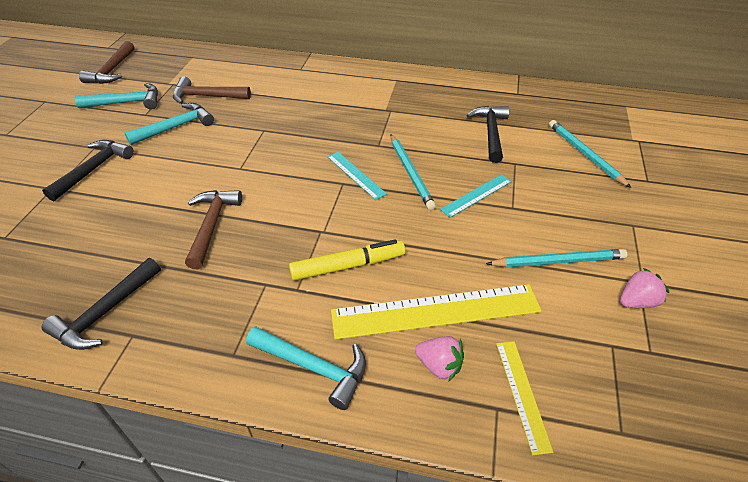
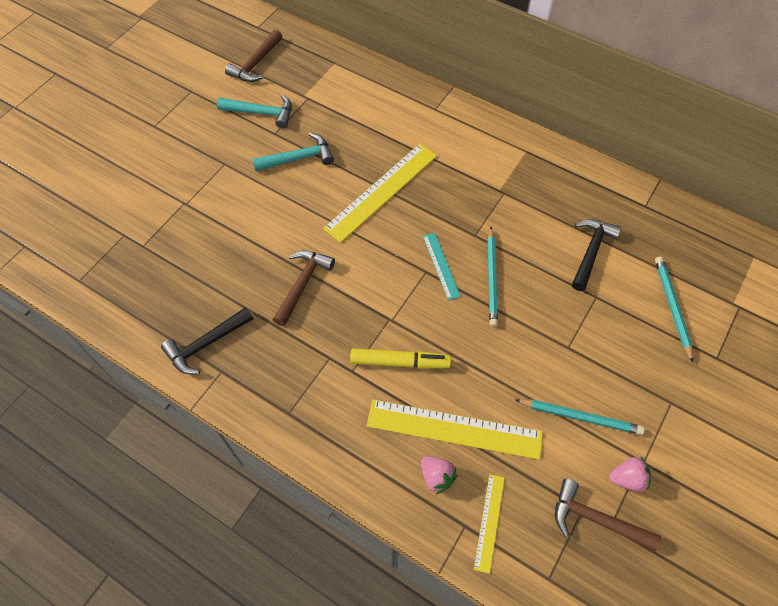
camera: 20 degrees right, 15 degrees up
black hammer [42,140,134,201] -> none
brown hammer [173,76,251,104] -> brown hammer moved to [555,479,661,551]
turquoise hammer [246,326,366,410] -> none
turquoise ruler [440,174,512,218] -> none
none -> yellow ruler [323,144,437,243]

